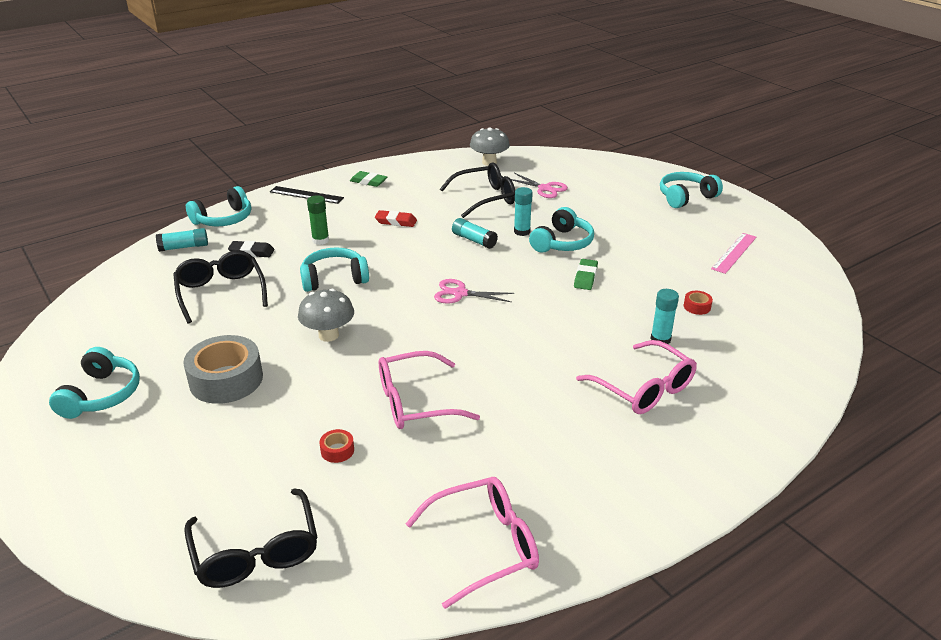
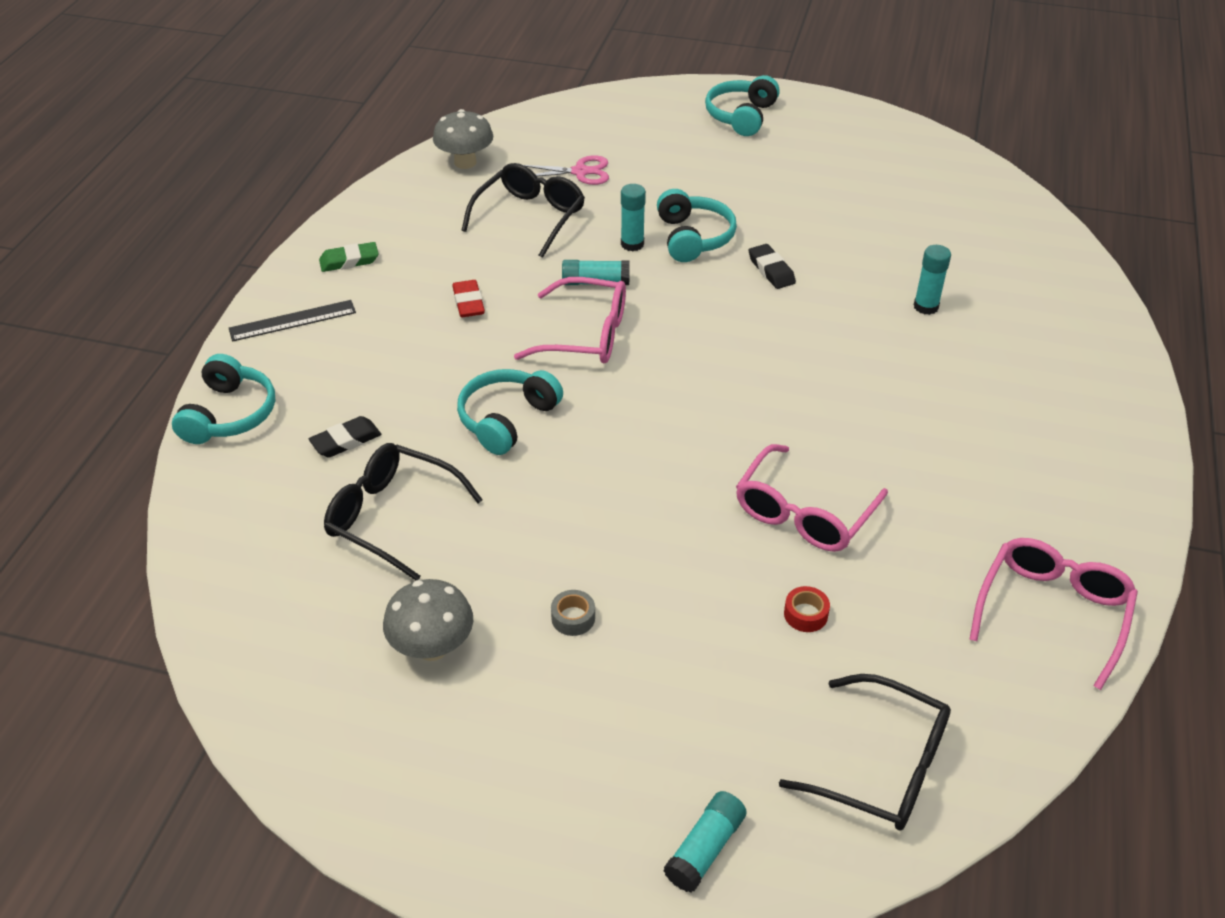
camera: 40 degrees left, 10 degrees up
turquoise headphones [49,347,140,419] -> none
turquoise glue stick [156,228,208,252] -> turquoise glue stick moved to [663,791,747,892]
grey tape [183,335,263,404] -> grey tape [551,590,595,636], size x0.42
grey mushroom [298,289,354,342] -> grey mushroom moved to [383,579,473,661]
green glue stick [307,195,329,245] -> none
red eraser [375,210,417,227] -> red eraser turned 75 degrees counterclockwise [452,280,485,317]
pink scissors [434,279,514,304] -> none
green eraser [574,259,598,290] -> black eraser [749,244,796,289]
pink glasses [576,340,697,414] -> pink glasses moved to [514,277,626,363]
red tape [684,291,713,315] -> none
pink ruler [711,233,757,274] -> none

